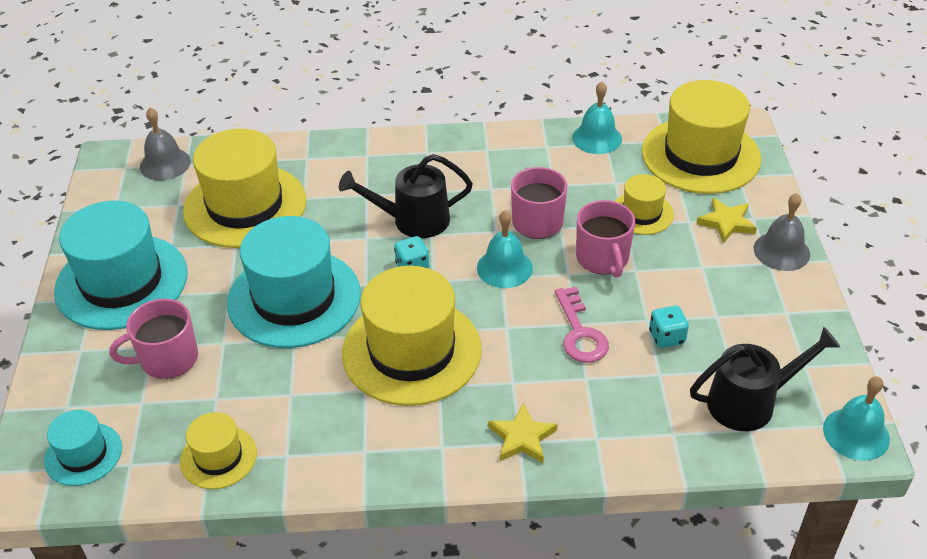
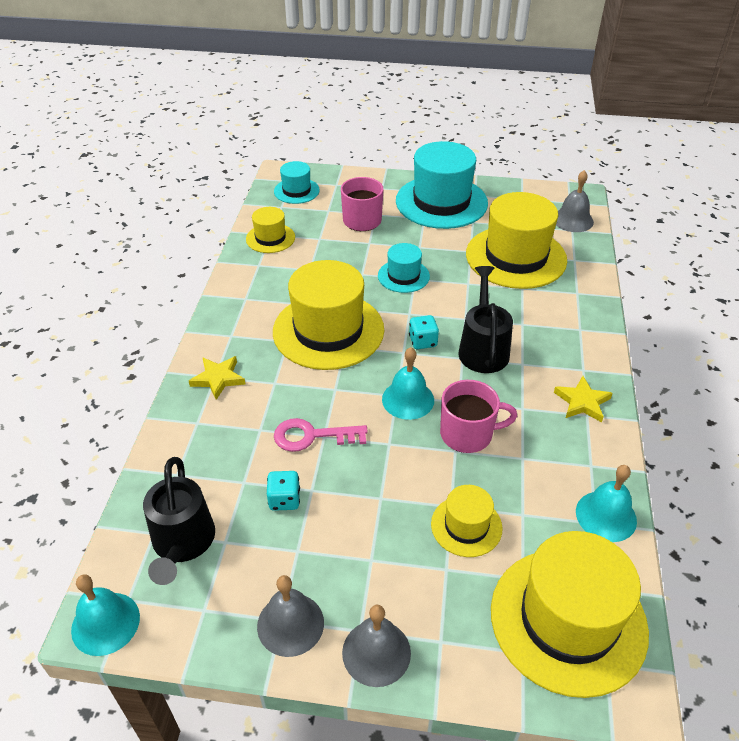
camera: 100 degrees right, 0 degrees up
turquoise hat [227,216,361,348] -> turquoise hat [378,243,430,293], size x0.51
pink mug [576,200,635,278] -> none
yellow star [696,198,757,243] -> yellow star moved to [554,376,613,422]
none -> grey bell [257,575,324,657]

